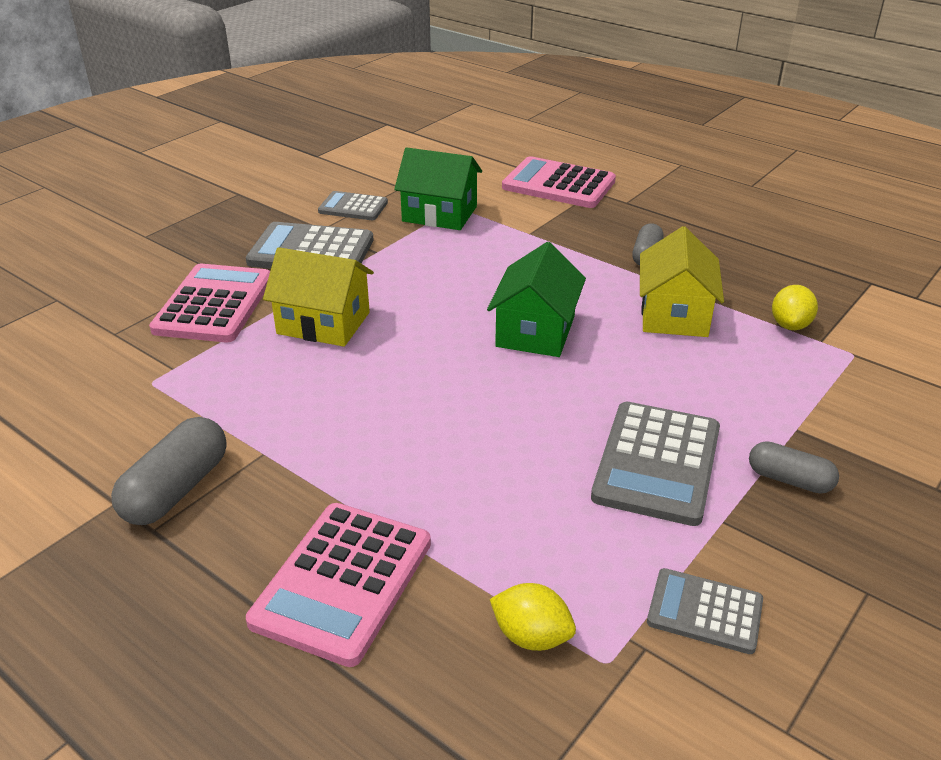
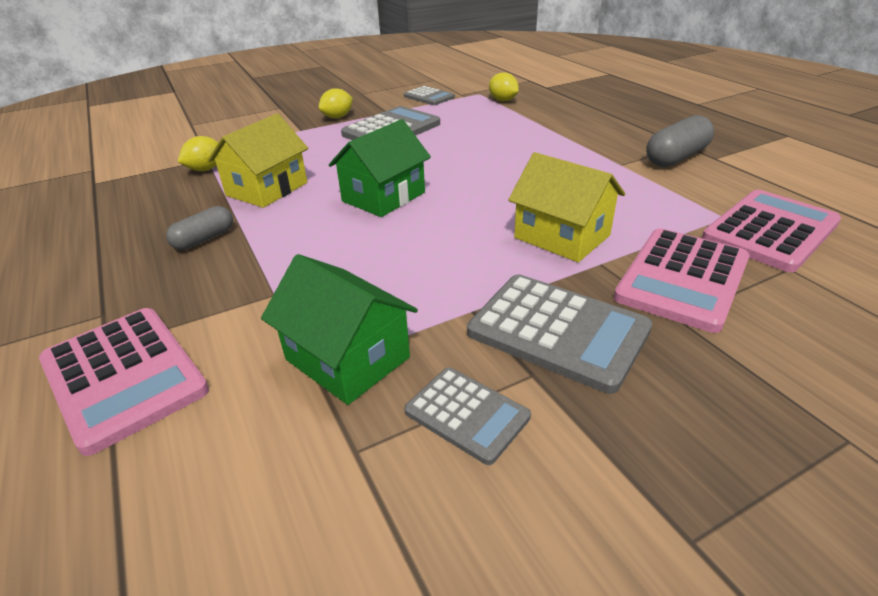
camera: 155 degrees left, 0 degrees up
pink calculator [246,503,431,667] -> pink calculator moved to [702,190,841,272]
grey capsule [749,441,839,494] -> yellow lemon [319,88,353,118]

